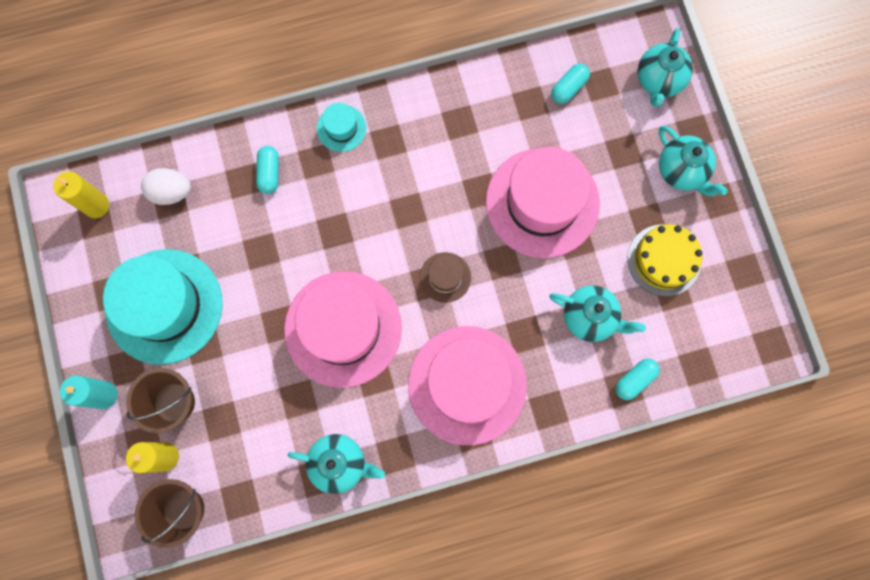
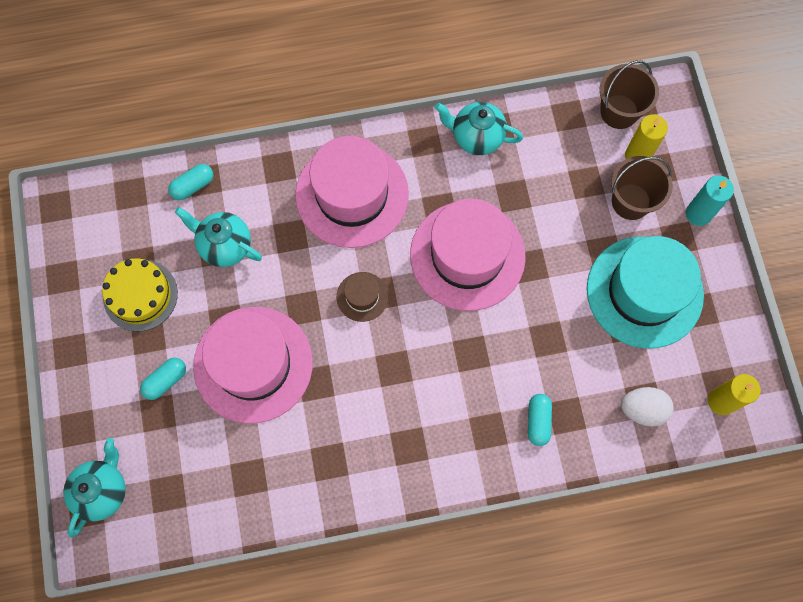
camera: 175 degrees left, 5 degrees down
turquoise hat [317,103,366,152] -> none
turquoise capsule [551,63,590,104] -> turquoise capsule moved to [140,358,186,400]
turquoise teapot [659,126,728,196] -> none

